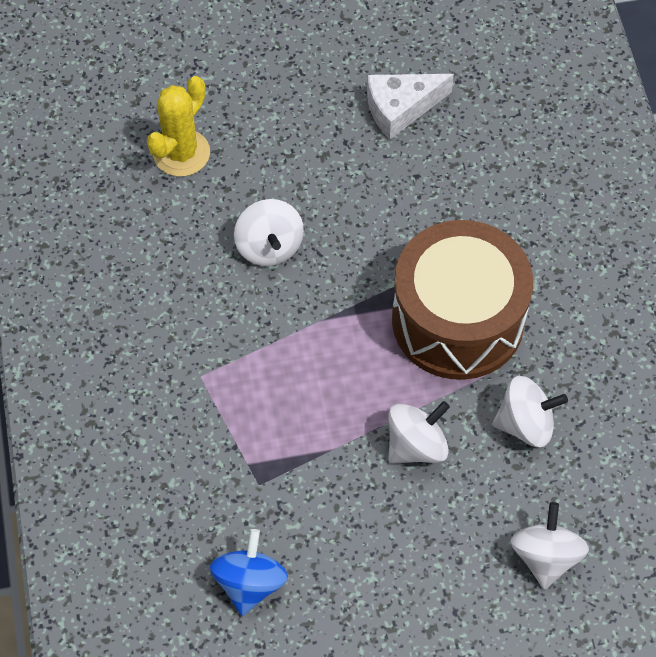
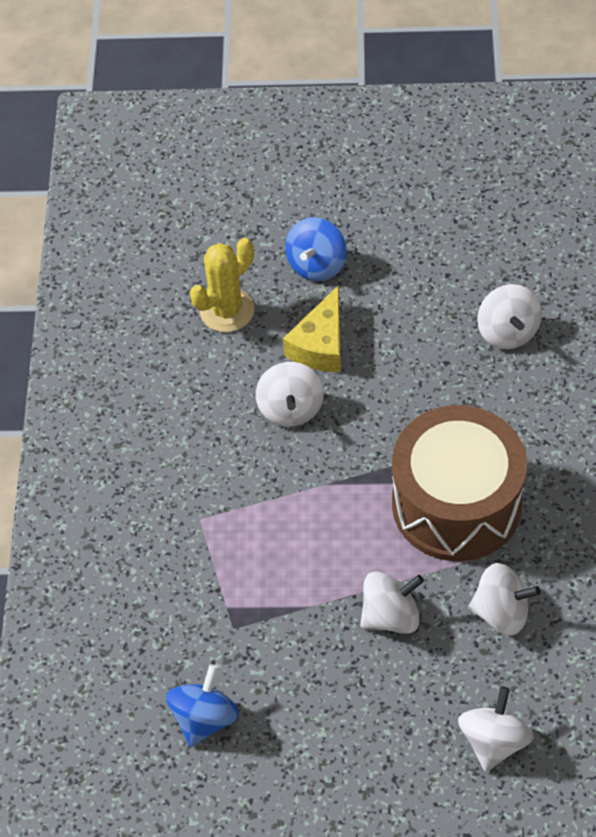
camera: 15 degrees right, 5 degrees down
white cheese [367,74,454,139] -> none
none -> yellow cheese [283,285,341,372]
none -> blue spinning top [285,217,347,281]
none -> white spinning top [477,284,542,349]

